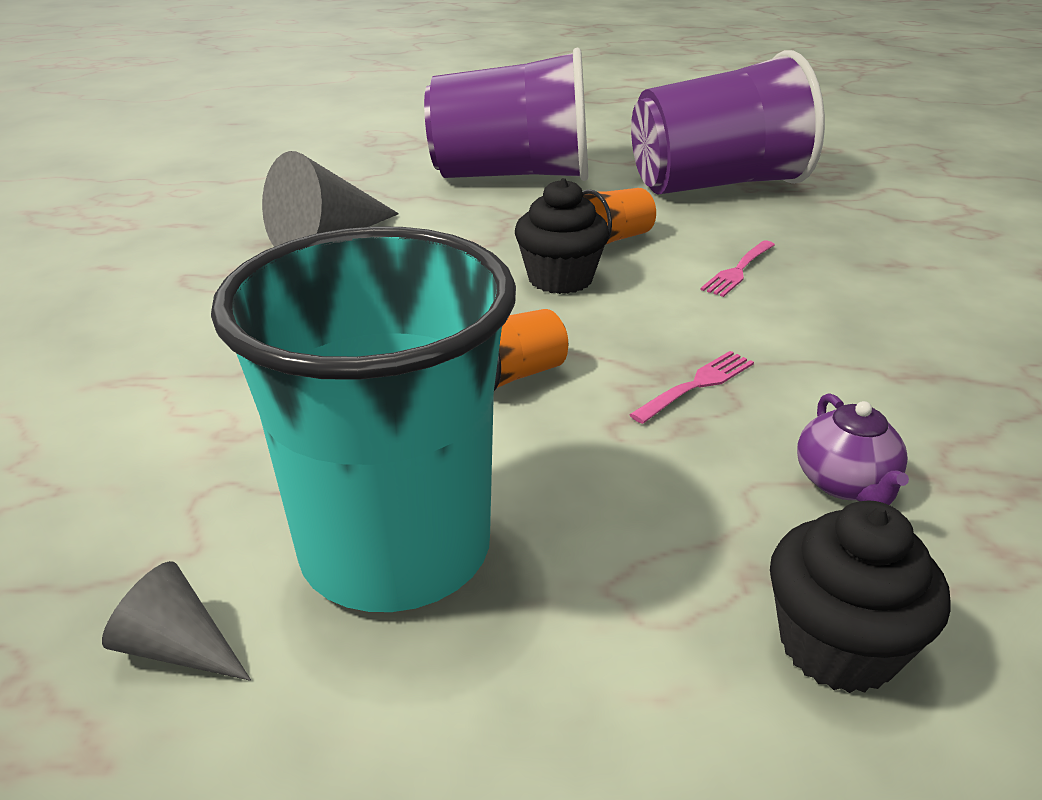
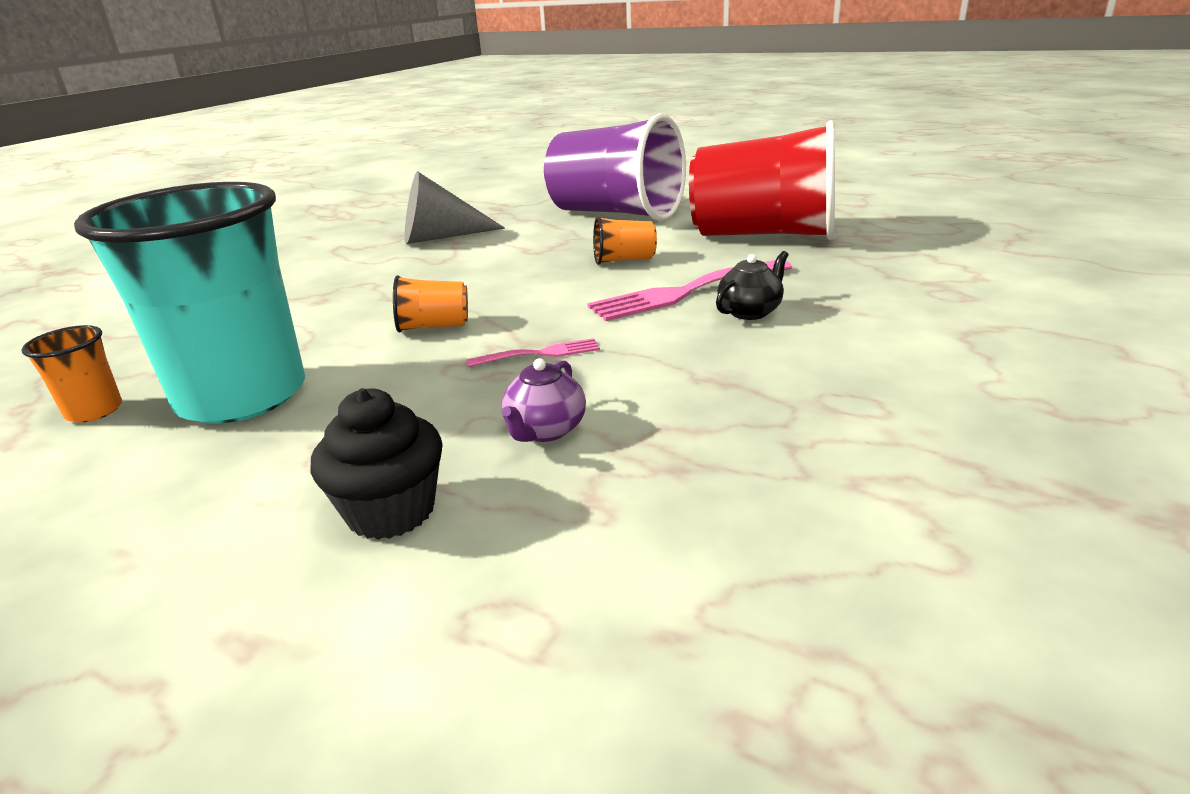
camera: 30 degrees right, 5 degrees down
grey cone [102,561,251,681] -> orange cup [21,325,122,423]
black cupcake [515,178,609,294] -> none
purple cup [631,50,825,195] -> red cup [689,120,835,240]
pink fork [700,240,775,297] -> pink fork [587,260,793,321], size x1.95
none -> black teapot [716,251,788,320]

